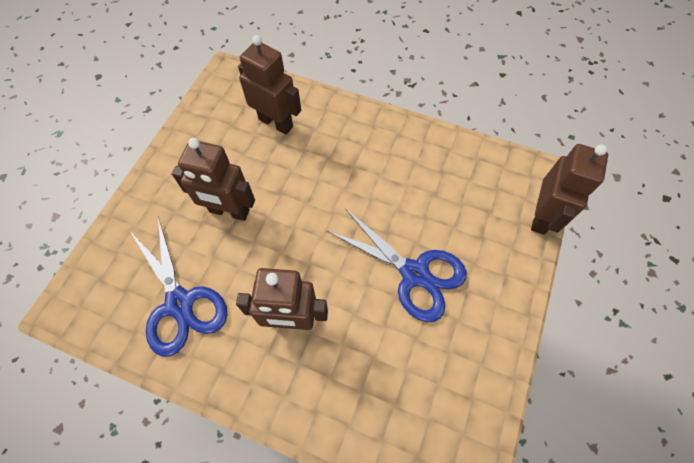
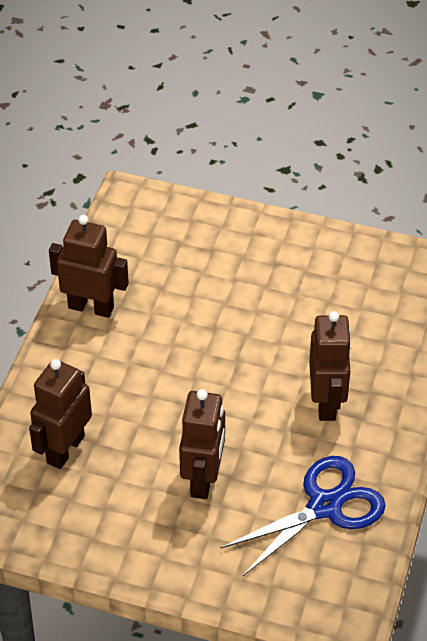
camera: 95 degrees left, 15 degrees down
blue scissors [327,209,467,322] -> none
brown robot [531,144,608,235] -> brown robot moved to [49,215,129,318]

